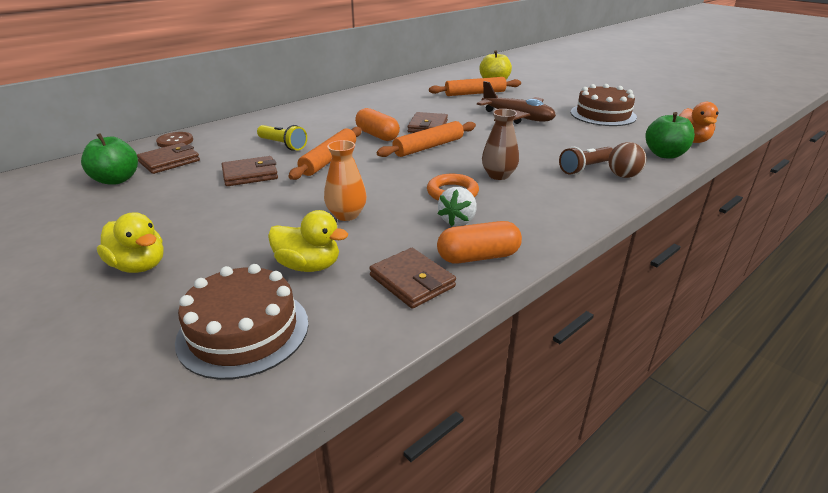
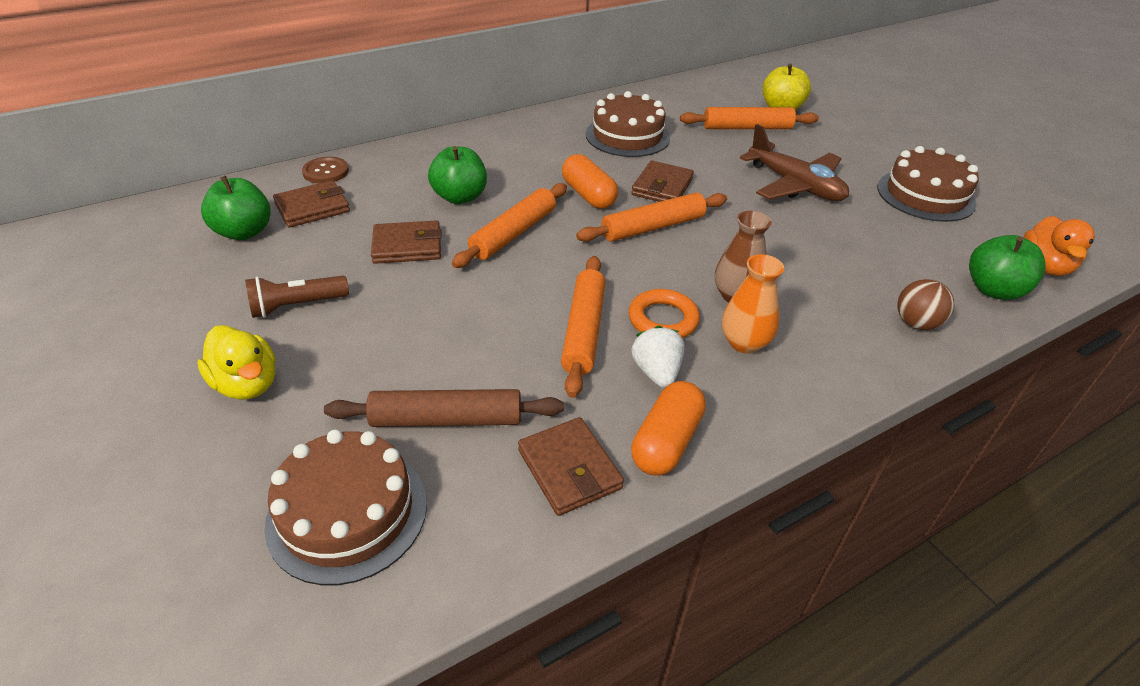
camera: 10 degrees right, 10 degrees up
yellow flashlight [257,125,307,151] -> green apple [428,146,487,204]
yellow duck [268,210,348,272] -> brown rolling pin [324,389,564,427]
orange vase [324,140,367,221] -> orange vase moved to [722,254,784,354]
orange capsule [437,221,522,263] -> orange capsule turned 60 degrees counterclockwise [631,381,706,475]
white strawberry [438,187,477,226] -> white strawberry turned 135 degrees clockwise [632,326,684,388]
brown flashlight [559,147,613,175] -> brown flashlight moved to [245,276,349,318]
none -> orange rolling pin [561,256,605,398]
none -> brown cake [586,91,670,157]

